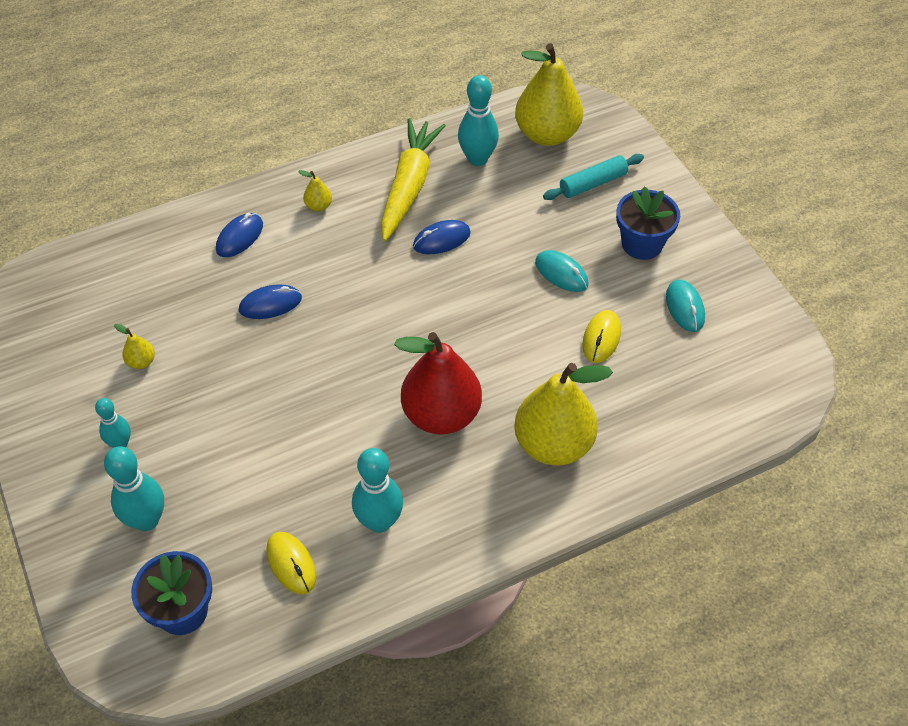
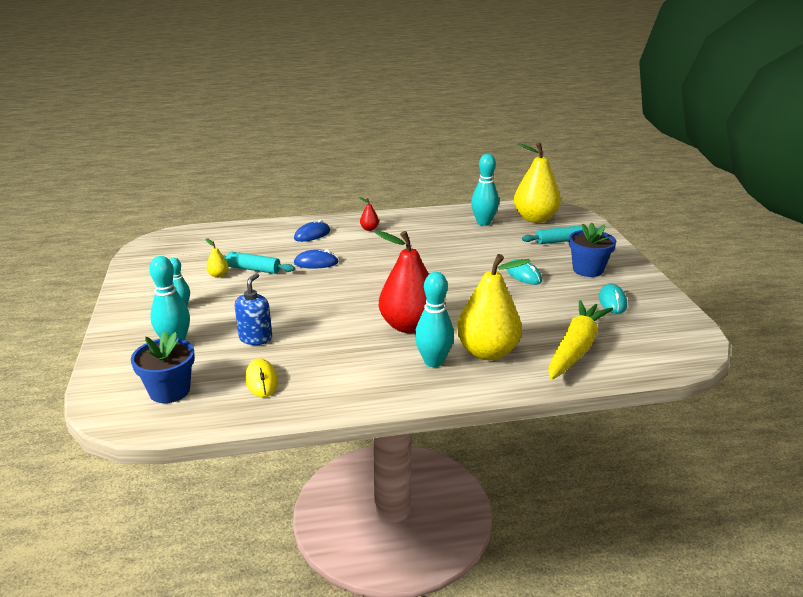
camera: 15 degrees right, 25 degrees down
yellow pear [298,170,332,211] -> red pear [359,197,379,231]
turquoise bowling pin [352,448,403,533] -> turquoise bowling pin moved to [415,272,454,367]
yellow carrot [381,118,446,241] -> yellow carrot moved to [548,300,613,380]
blue mouse [413,220,471,254] -> none
yellow mouse [582,310,621,363] -> none
none -> turquoise rolling pin [223,252,295,274]
none -> blue soap dispenser [235,273,272,345]

